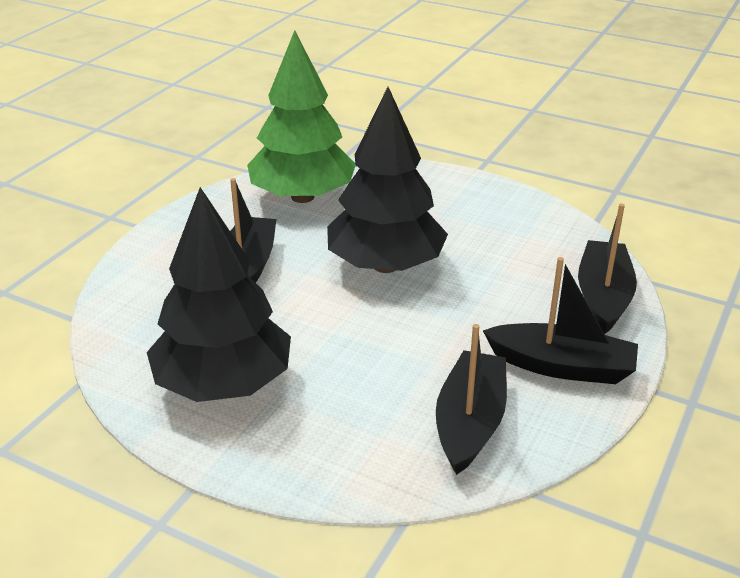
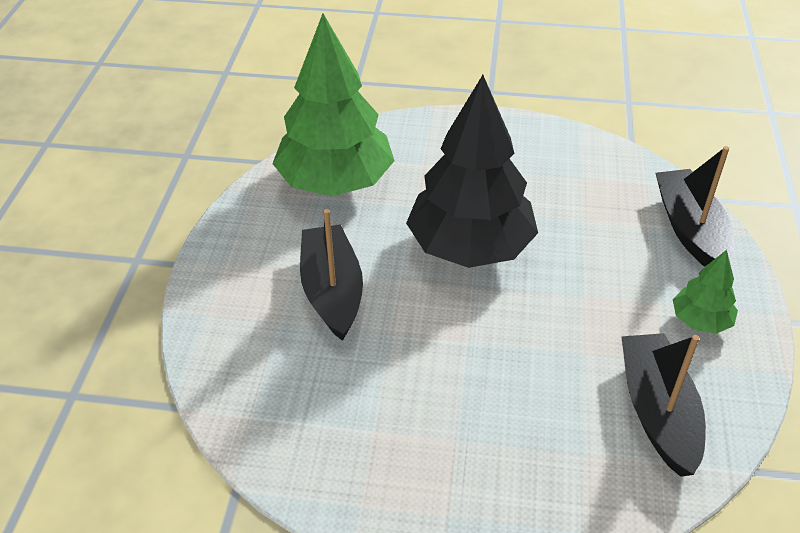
camera: 20 degrees left, 10 degrees up
black tree [147,187,291,402] -> none
black boat [483,257,638,384] -> green tree [673,250,738,334]

